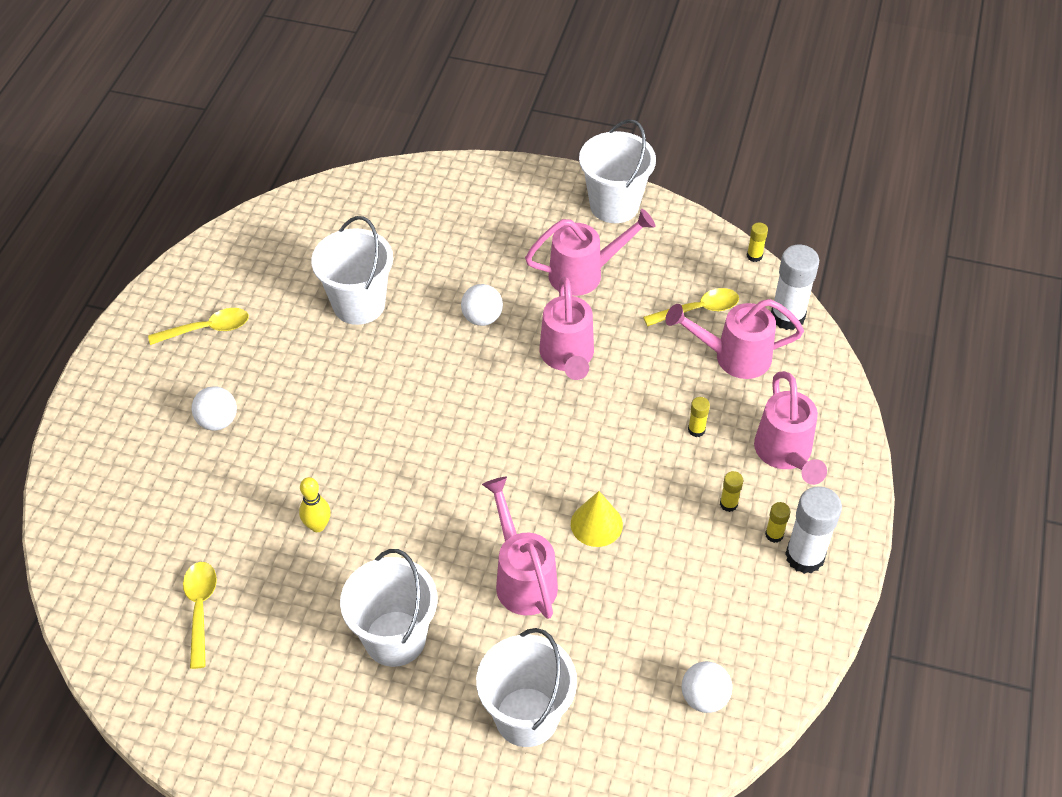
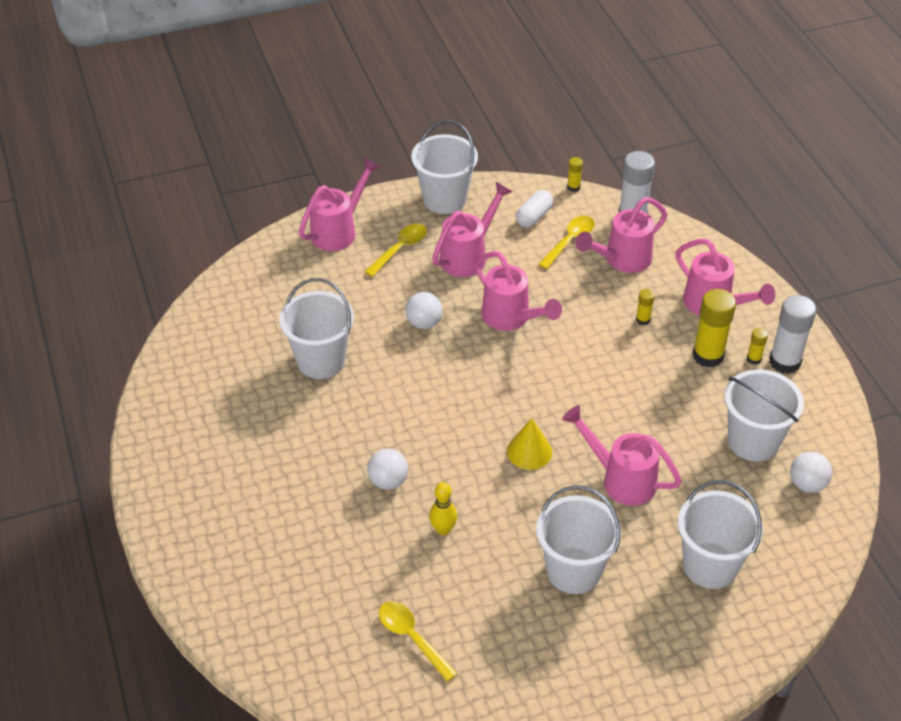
camera: 35 degrees left, 5 degrees down
yellow spoon [148,308,249,345] -> yellow spoon moved to [365,224,427,277]
white ball [192,386,237,431] -> white ball moved to [367,449,408,490]
yellow cone [571,491,623,547] -> yellow cone moved to [507,418,552,470]
yellow glue stick [720,471,744,512] -> yellow glue stick [692,289,736,368], size x2.10
none -> pink watering can [299,158,380,251]
none -> white capsule [516,190,553,228]
none -> white bucket [724,369,804,462]

